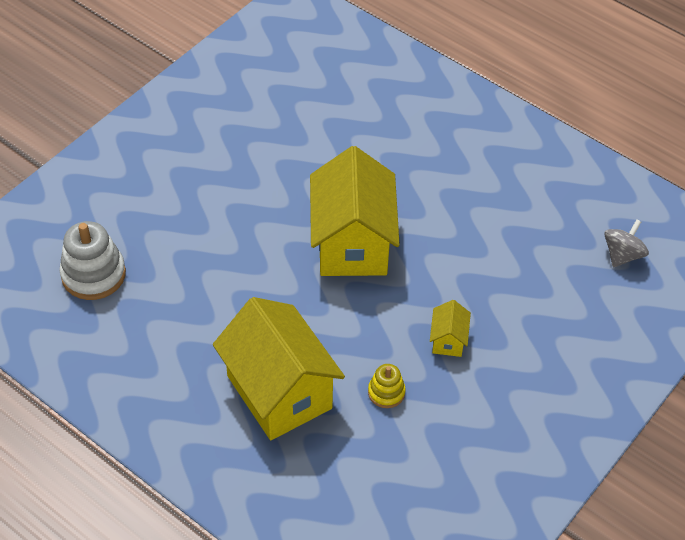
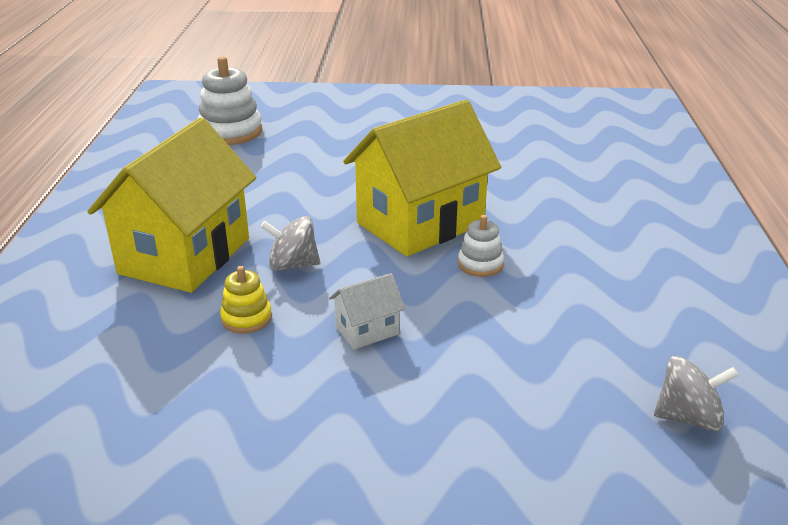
camera: 55 degrees right, 20 degrees down
yellow house [430,300,471,357] -> white house [329,273,405,349]
none -> grey spinning top [260,216,320,271]
none -> white stacking toy [458,215,504,277]

